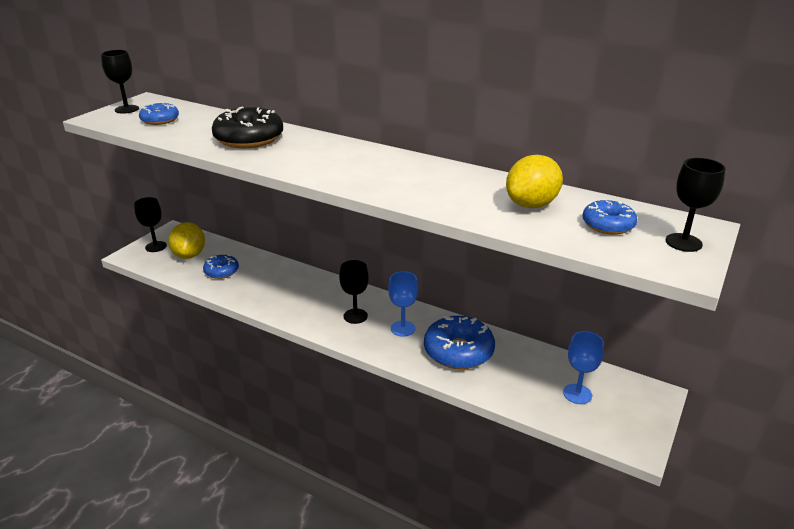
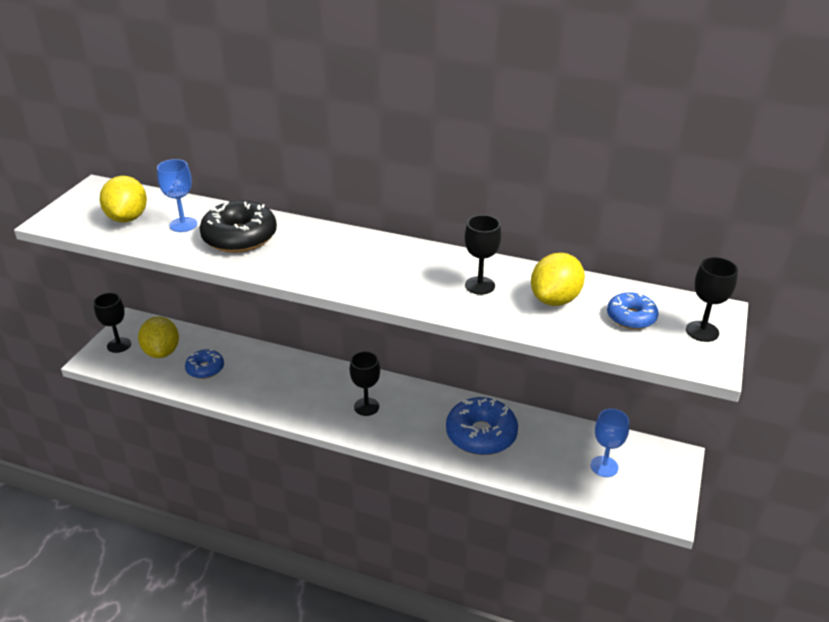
camera: 10 degrees left, 5 degrees up
black goblet [101,50,139,114] -> black goblet moved to [465,215,501,295]
blue donut [139,102,179,125] -> yellow lemon [100,176,147,223]
blue goblet [388,271,418,337] -> blue goblet moved to [157,159,197,232]

